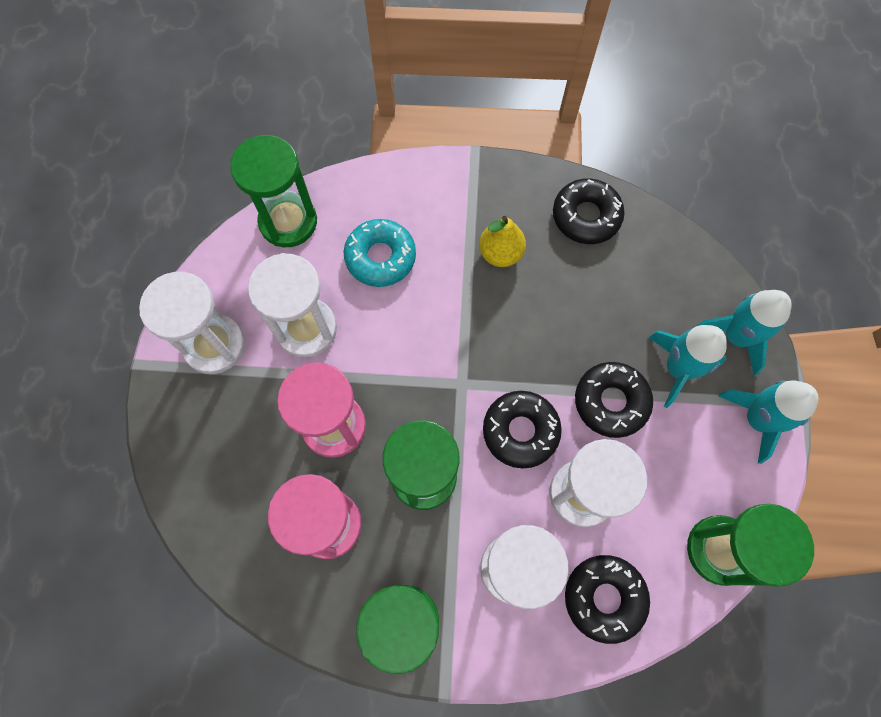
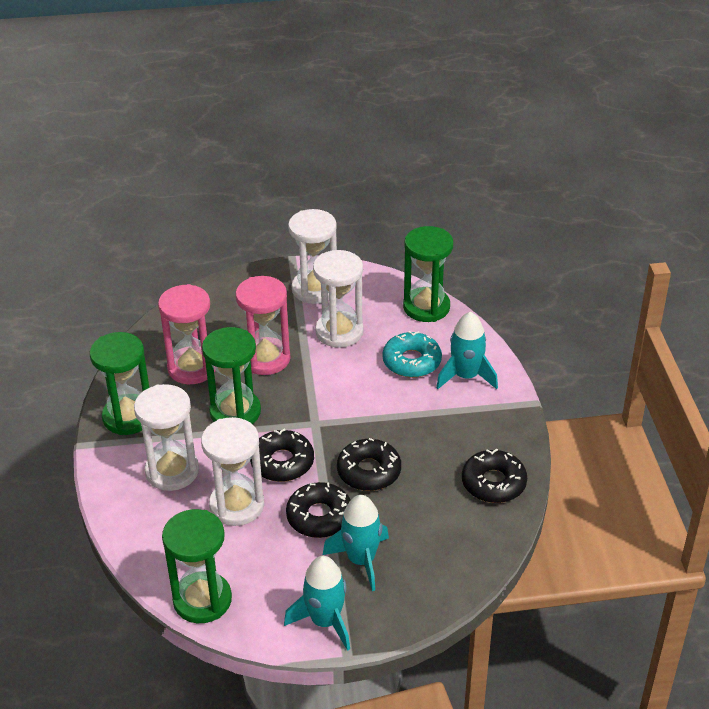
camera: 80 degrees right, 30 degrees down
yellow pear [479,216,526,267] -> none
black donut [565,555,650,644] -> black donut moved to [337,438,401,491]
turquoise rocket [695,290,791,376] -> turquoise rocket moved to [436,312,498,389]

